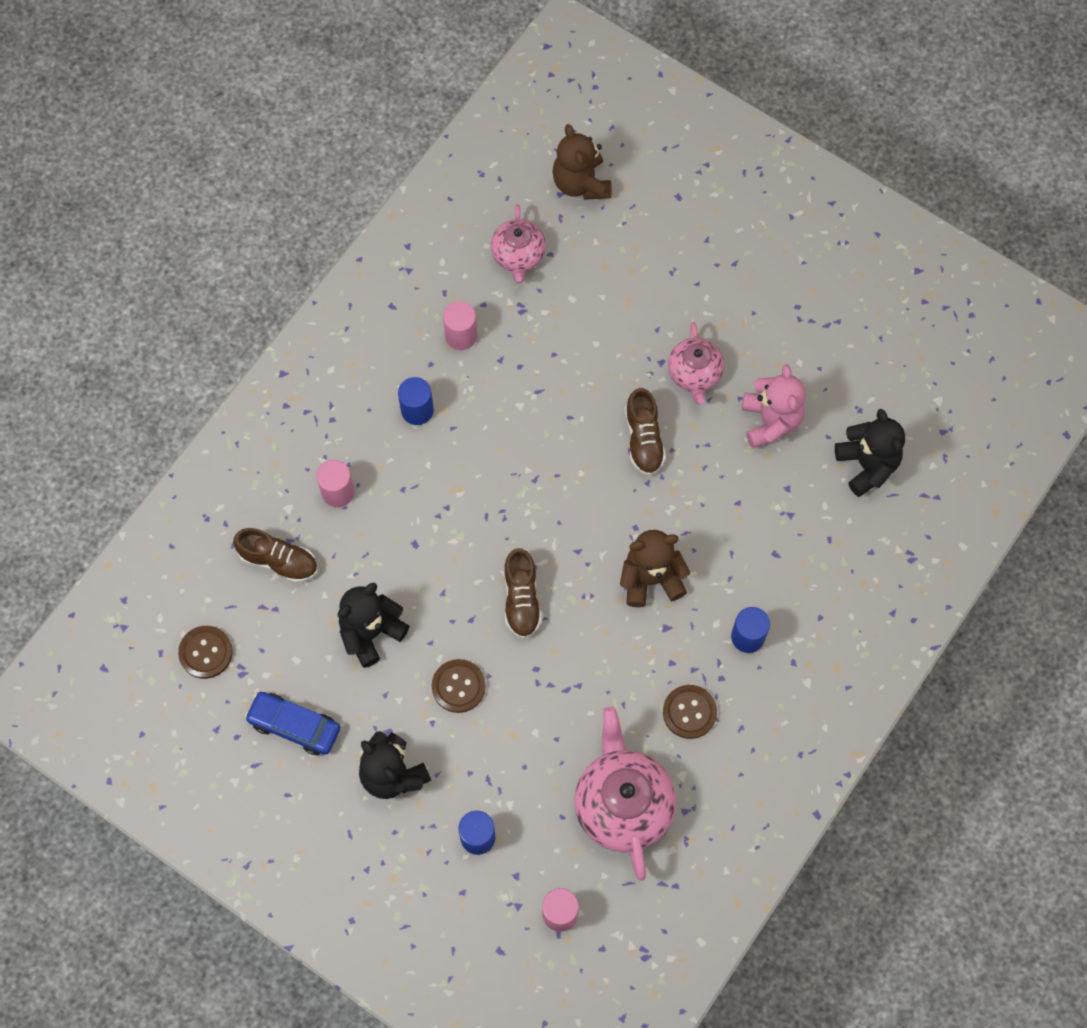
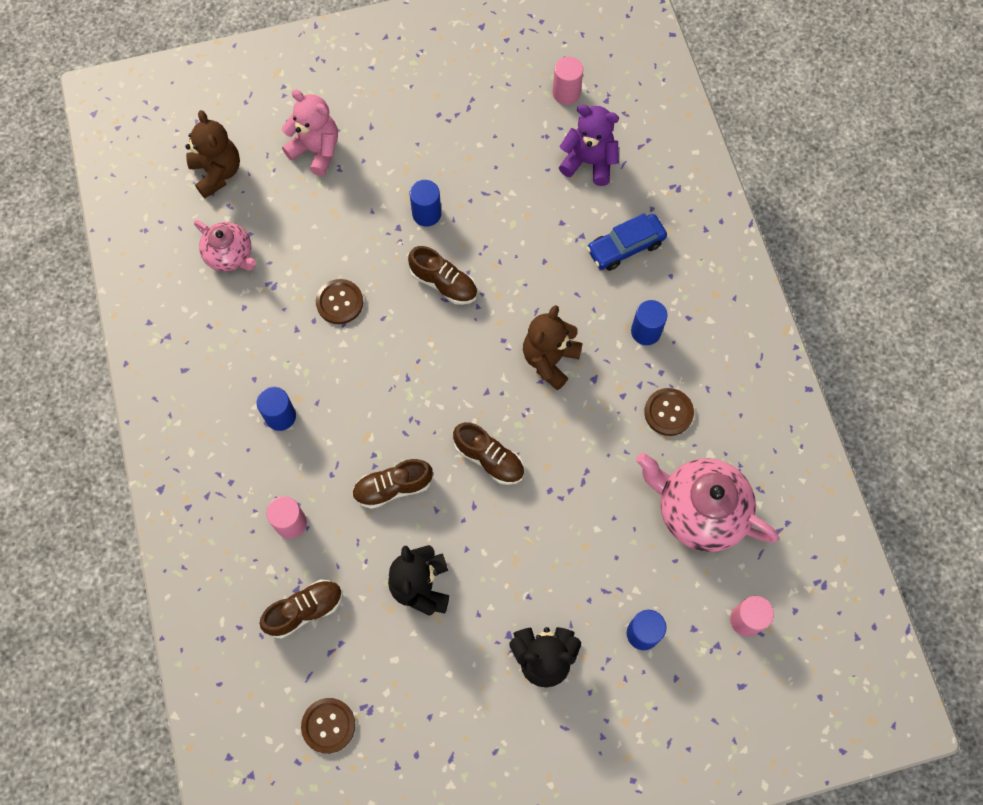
camera: 50 degrees left, 0 degrees up
blue car [244,692,340,755] -> blue car moved to [587,213,667,271]
brown button [432,659,486,713] -> brown button moved to [316,279,363,324]
pink cylinder [443,302,477,350] -> pink cylinder moved to [552,57,583,105]
brown teddy bear [552,124,612,200] -> brown teddy bear turned 135 degrees counterclockwise [185,110,240,198]
pink teapot [668,322,724,404] -> blue cylinder [410,180,441,227]
pink teddy bear [742,365,806,449] -> pink teddy bear moved to [282,90,338,176]
black teddy bear [835,409,905,497] -> purple teddy bear [559,104,619,186]
none -> brown shoe [352,459,433,509]

